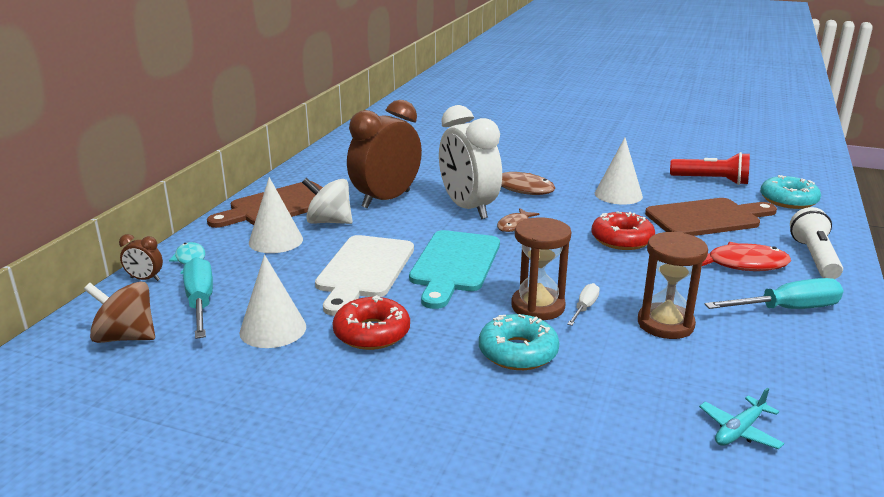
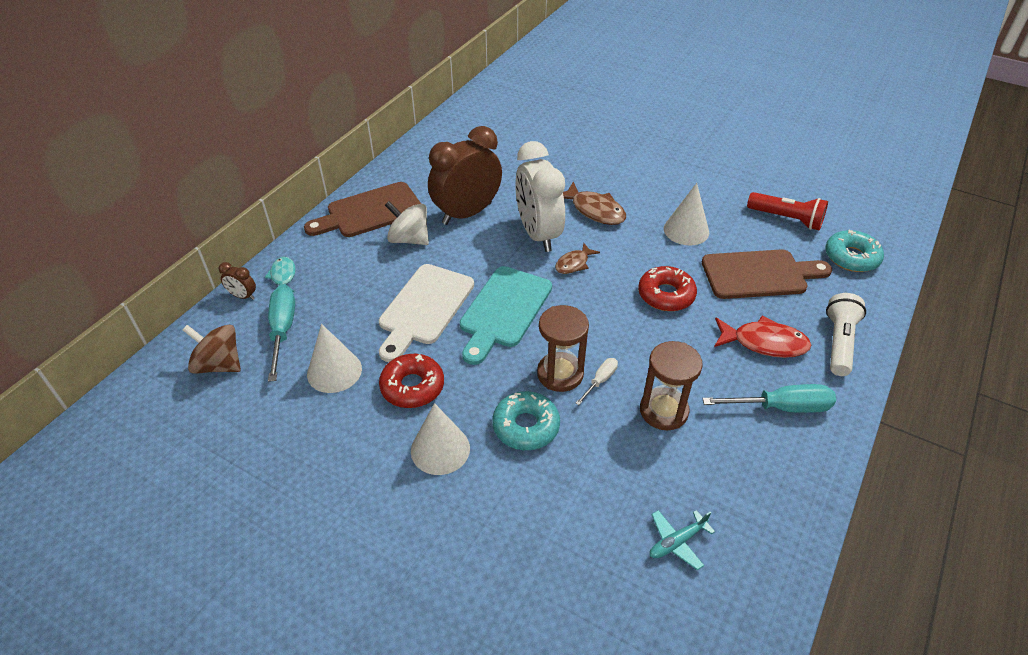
camera: 10 degrees right, 20 degrees up
white cone [249,177,303,253] -> white cone moved to [411,403,470,475]

